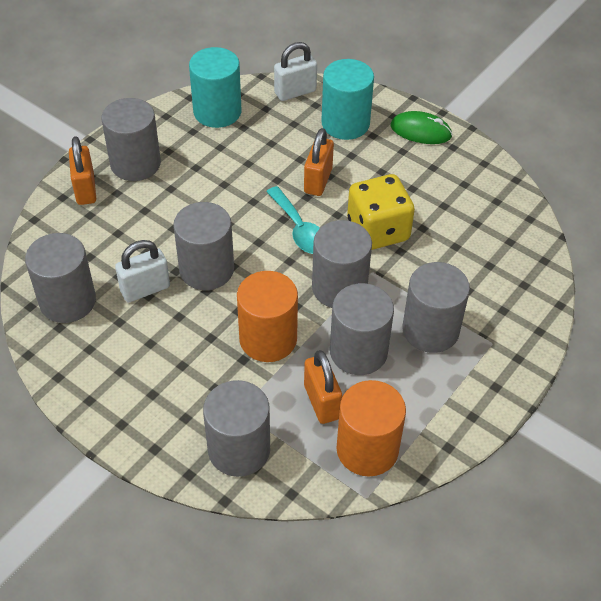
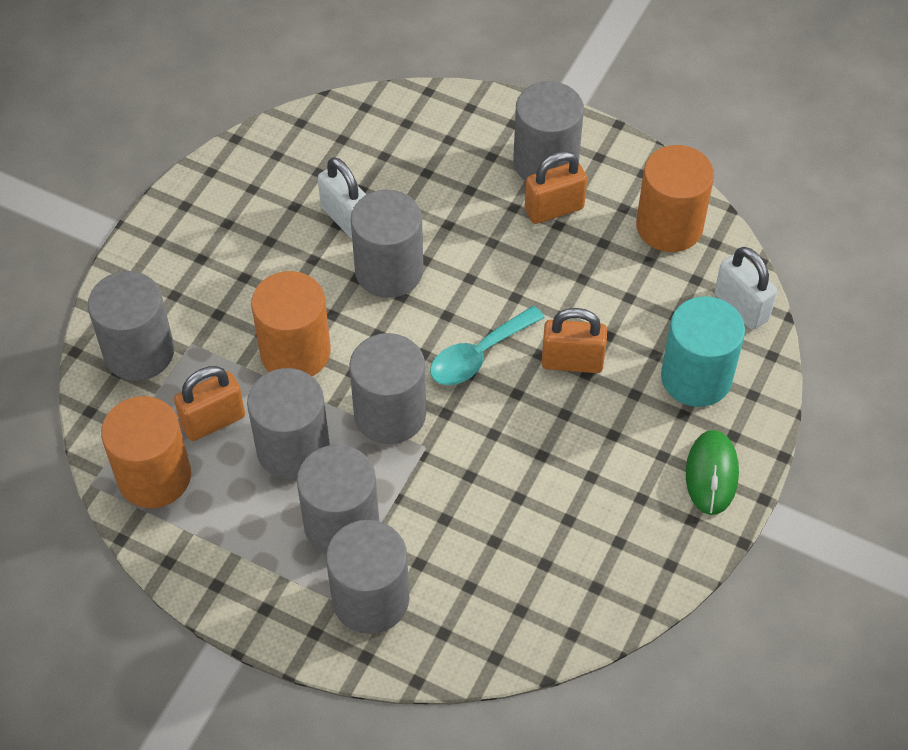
camera: 80 degrees right, 5 degrees up
grey cylinder [25,233,96,323] -> grey cylinder moved to [326,520,409,634]
orange padlock [69,136,96,205] -> orange padlock moved to [525,151,587,224]
turquoise cylinder [189,47,241,128] -> orange cylinder [636,145,714,252]
yellow dice [347,174,415,250] -> none

